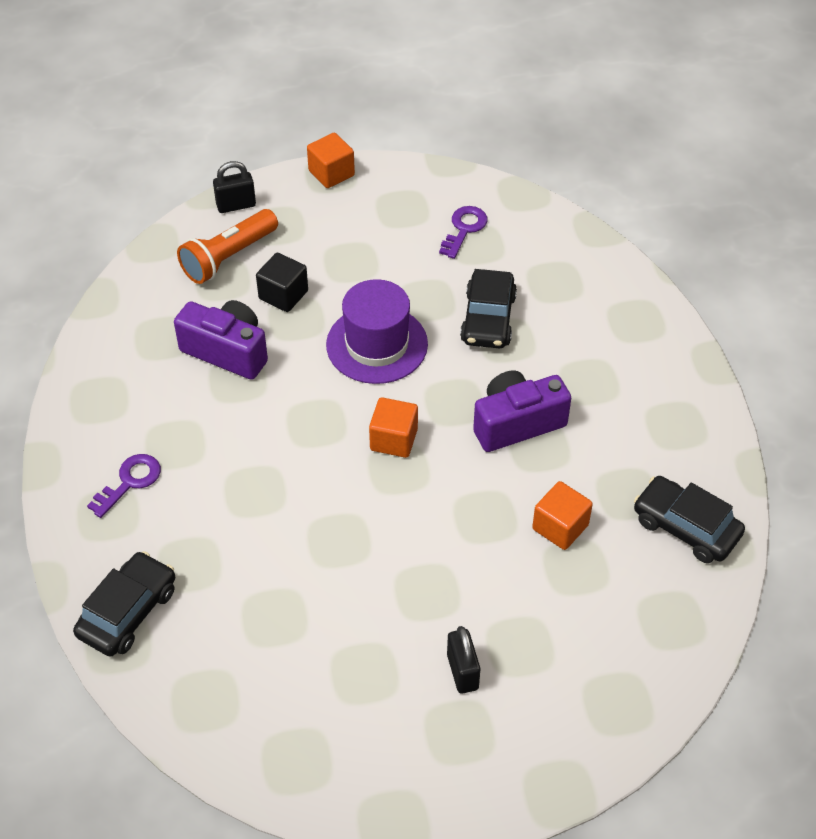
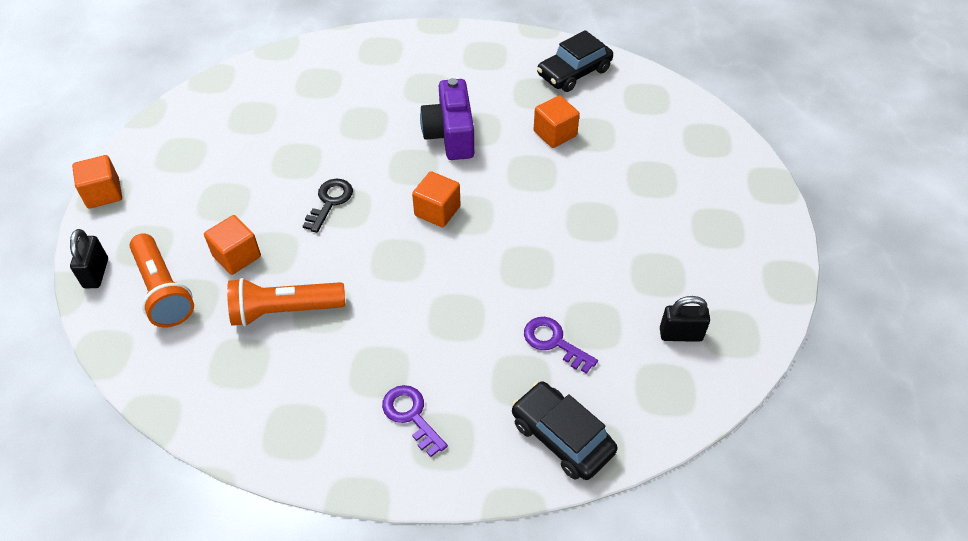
camera: 75 degrees left, 0 degrees up
purple camera [174,300,268,380] -> orange flashlight [227,278,345,327]
black cube [256,253,308,312] -> orange cube [204,215,261,275]
purple hat [326,279,428,384] -> black key [303,179,353,233]
purple key [439,206,488,259] -> purple key moved to [524,317,598,374]
black padlock [447,626,480,694] -> black padlock moved to [660,296,710,342]
black car [460,269,517,348] -> none

